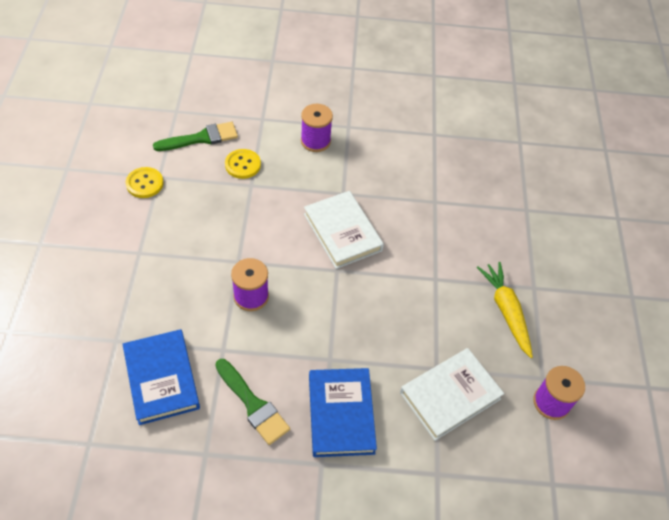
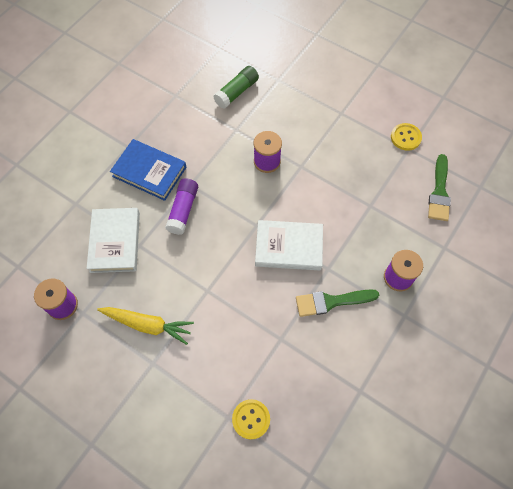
camera: 125 degrees right, 10 degrees up
blue book [123,329,200,425] -> green glue stick [213,66,259,109]
green brush [215,359,290,445] -> green brush moved to [296,289,379,317]
yellow button [225,149,261,179] -> yellow button moved to [232,399,270,440]
none -> purple glue stick [165,178,198,235]

